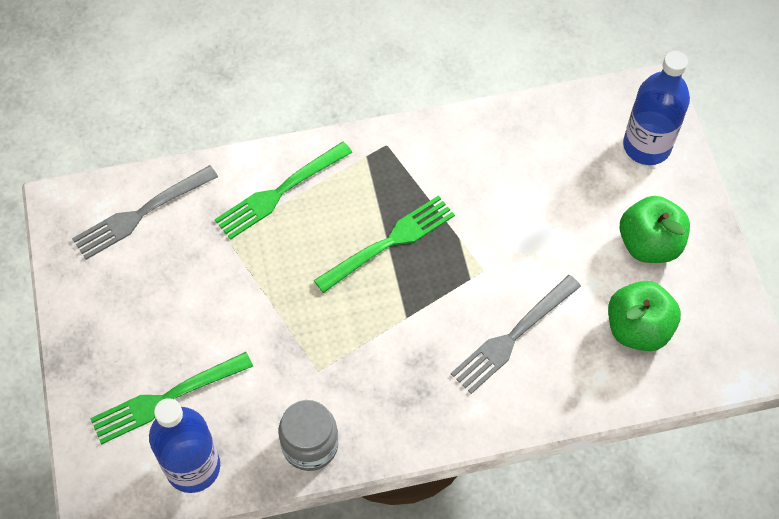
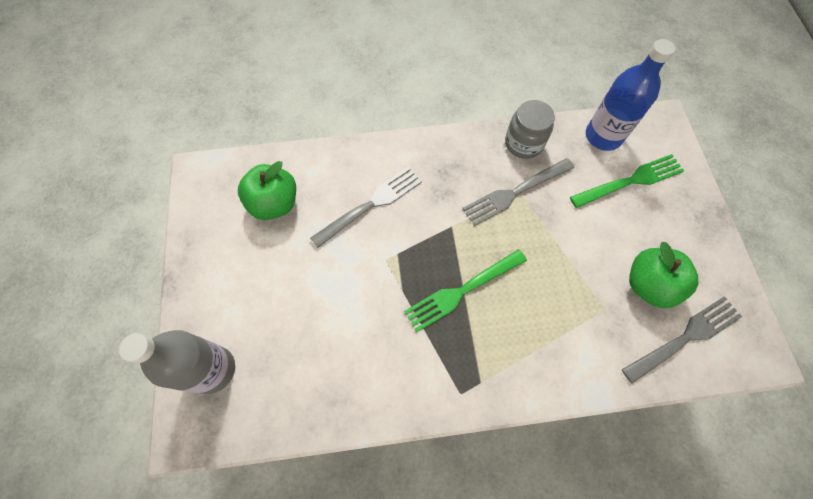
camera: 175 degrees left, 5 degrees up
green fork [215,142,352,240] -> none
green apple [619,196,690,263] -> green apple moved to [629,242,698,308]
blue bottle [623,51,690,165] -> grey bottle [119,330,235,394]
none -> grey fork [462,158,574,226]

